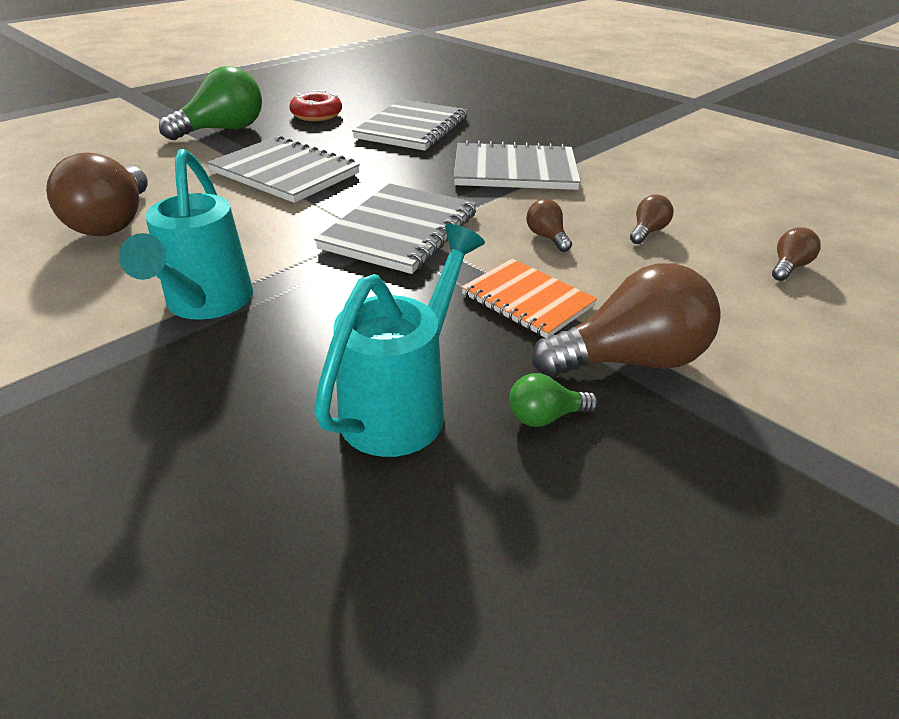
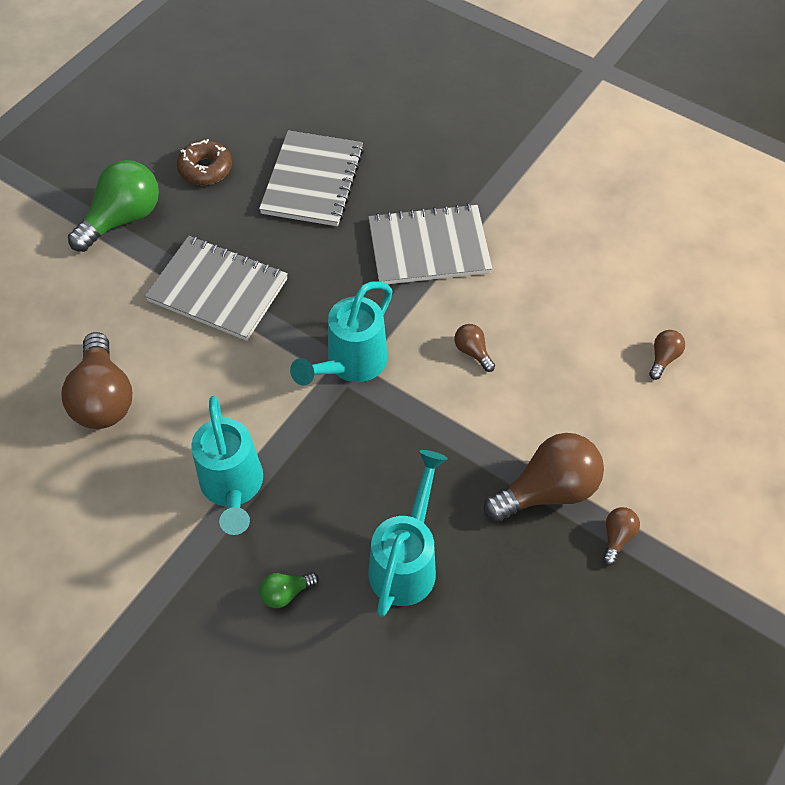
camera: 10 degrees left, 20 degrees up
red donut [289,90,342,121] -> brown donut [177,139,232,185]
grey notebook [314,183,477,274] -> turquoise watering can [290,281,392,386]
orange notebook [461,259,597,338] -> none
green light bulb [509,373,598,427] -> green light bulb moved to [259,572,319,608]
brown light bulb [630,195,673,244] -> brown light bulb moved to [603,507,640,565]

